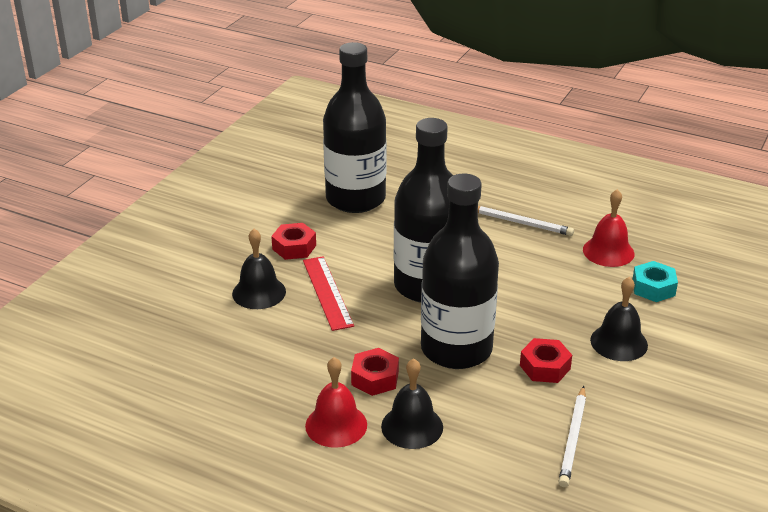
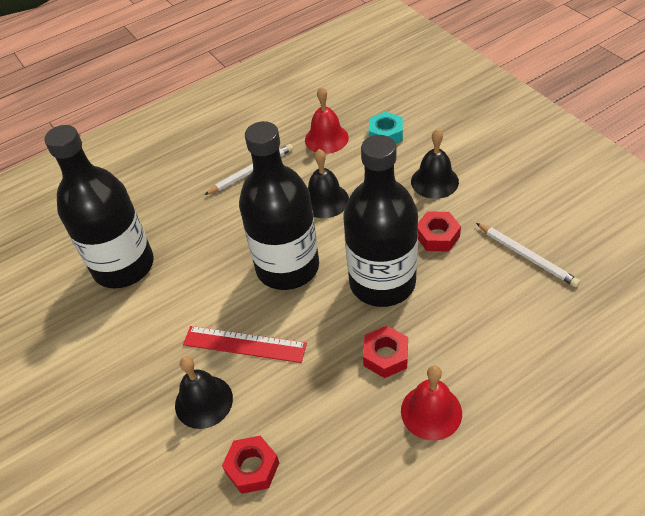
camera: 55 degrees left, 15 degrees up
red nut [271,223,316,260] -> red nut moved to [222,436,279,494]
black bell [381,358,443,449] -> black bell moved to [308,149,349,218]

